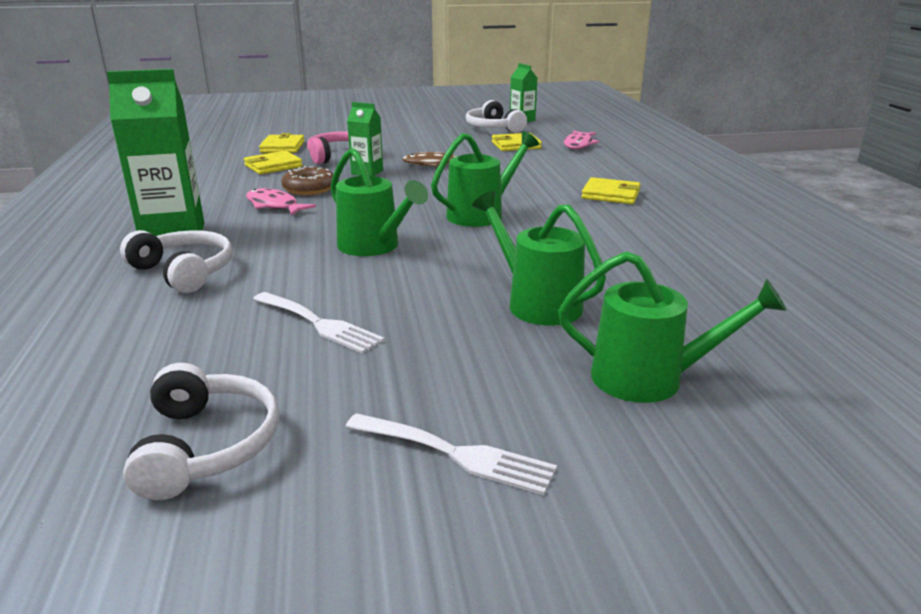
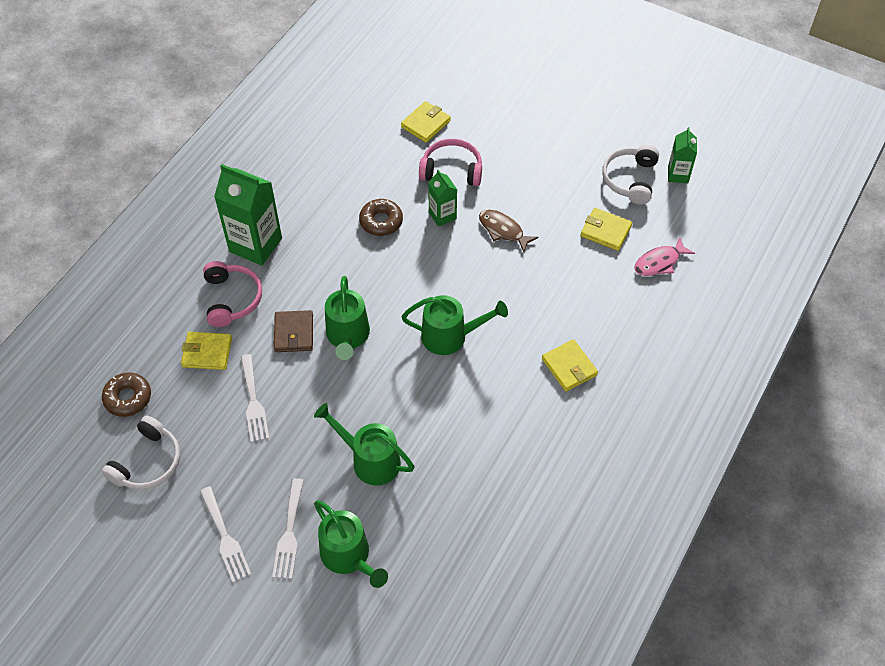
camera: 40 degrees right, 30 degrees up
white headphones [120,230,232,293] -> pink headphones [203,261,262,327]
yellow wallet [244,151,303,175] -> yellow wallet moved to [181,332,232,370]
pink fish [246,188,316,216] -> none
green watering can [472,191,606,326] -> green watering can turned 60 degrees counterclockwise [314,403,414,485]
none -> brown donut [102,373,151,417]
none -> white fork [272,478,304,579]
none -> brown wallet [274,310,313,352]

